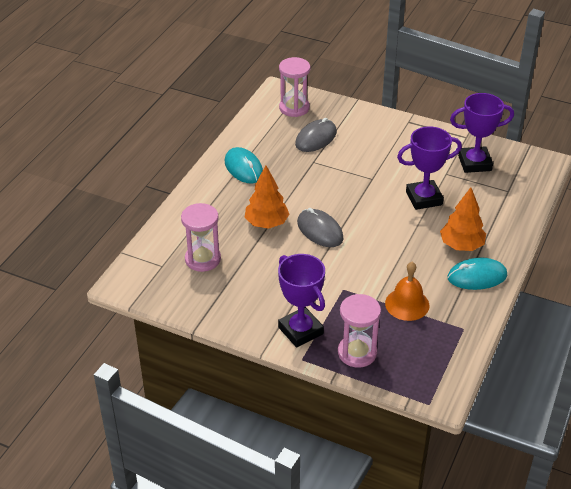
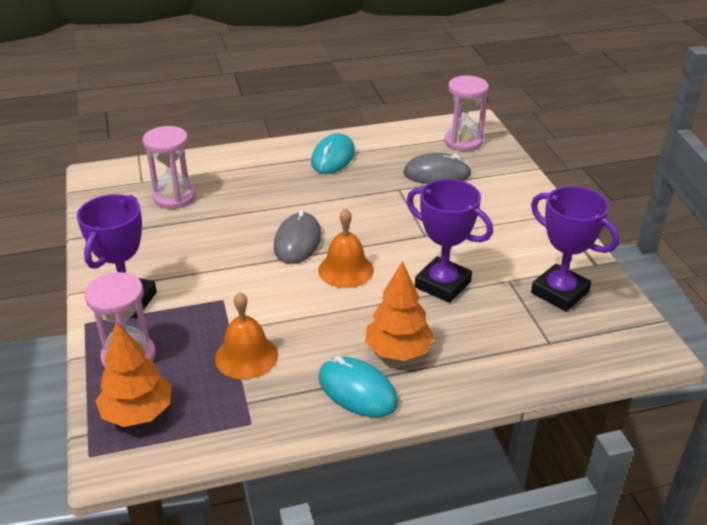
camera: 50 degrees right, 5 degrees down
orange tree [245,166,289,229] -> orange tree moved to [96,321,172,427]
none -> orange bell [318,208,374,288]

